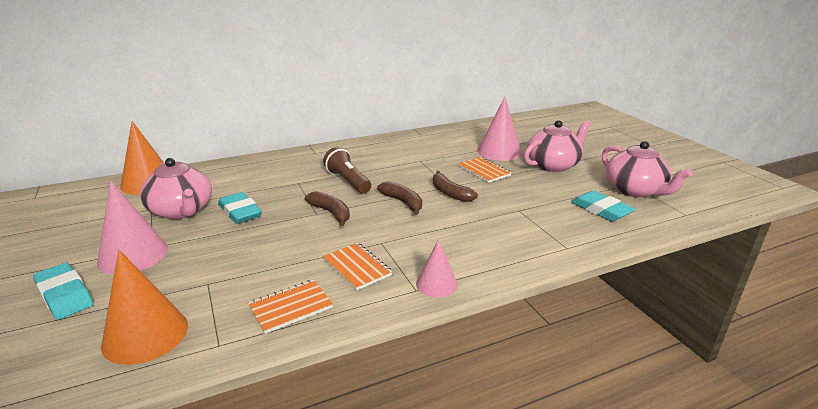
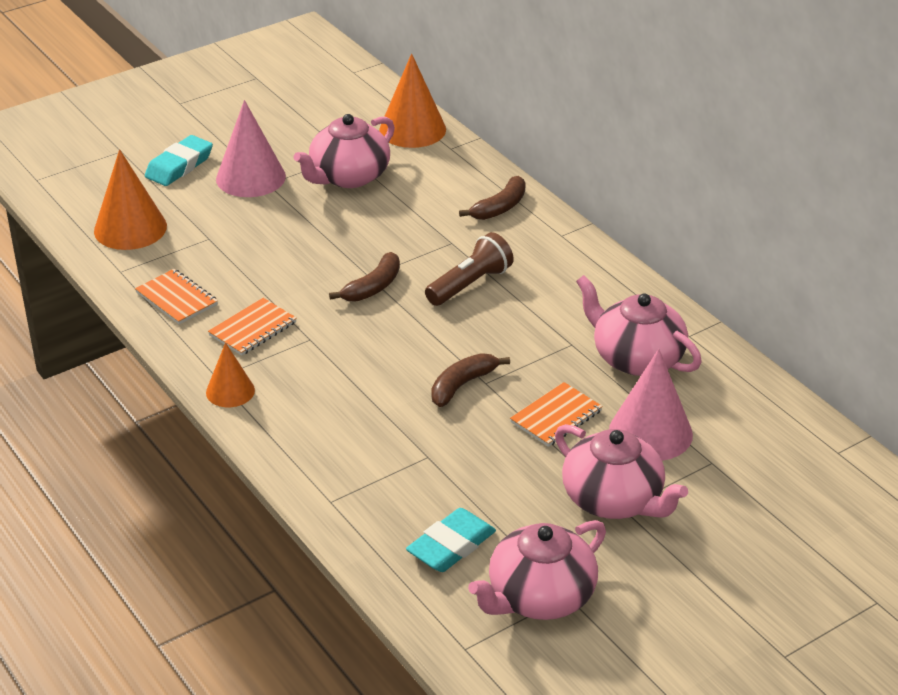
camera: 80 degrees right, 10 degrees up
turquoise eraser [218,192,262,224] -> none
brown banana [377,181,422,215] -> brown banana moved to [459,176,526,220]
pink cone [416,239,458,298] -> orange cone [206,342,255,407]
none -> pink teapot [576,275,702,376]

